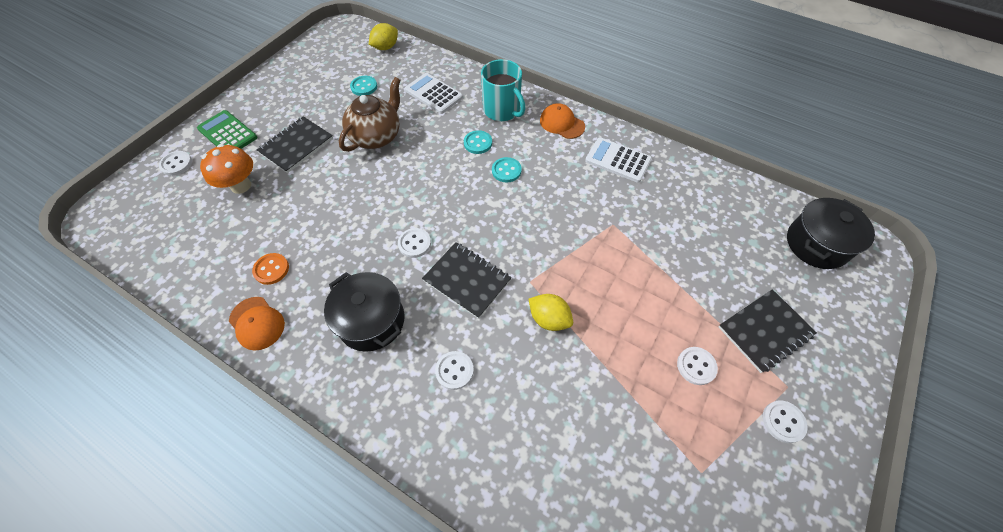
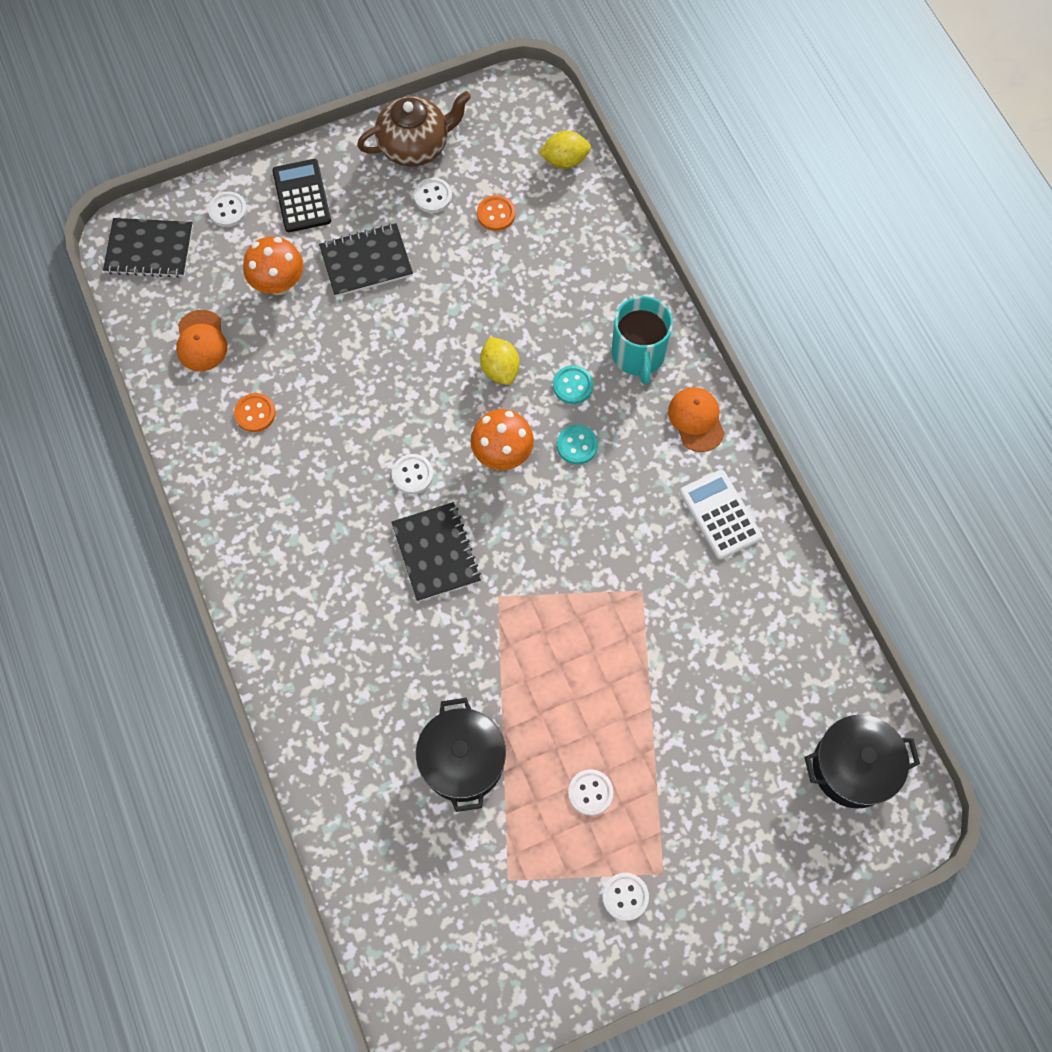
camera: 35 degrees right, 10 degrees up
green calculator [197,110,257,149] -> black calculator [272,159,331,232]
orange cap [229,297,285,351] -> orange cap moved to [176,310,227,371]
black pot [324,272,405,352] -> black pot moved to [416,698,506,812]
brown teapot [339,77,401,152] -> brown teapot moved to [357,91,471,167]
turquoise button [350,76,377,96] -> orange button [477,195,515,231]
white calculator [405,73,463,114] -> none
white button [435,351,474,390] -> white button moved to [414,178,452,213]
yellow lemon [529,294,573,331] -> yellow lemon moved to [480,337,520,385]
black notebook [719,289,817,373] -> black notebook moved to [103,218,193,278]
none -> orange mushroom [470,409,534,470]

